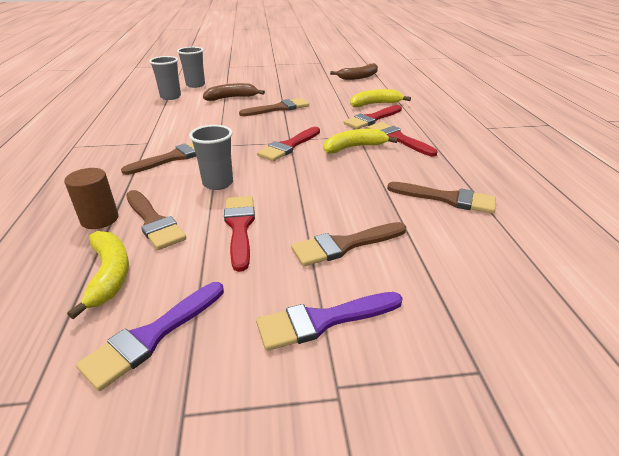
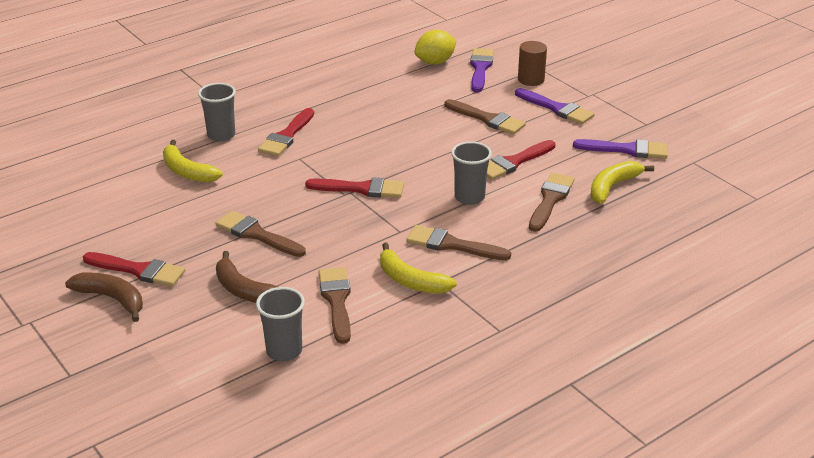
camera: 120 degrees left, 0 degrees up
brown cylinder [64,168,119,229] -> brown cylinder moved to [518,41,547,86]
grey cup [177,47,205,88] -> grey cup moved to [198,83,236,141]
yellow banana [323,129,398,154] -> yellow banana moved to [380,243,457,294]
brown banana [330,63,378,80] -> brown banana moved to [65,273,143,322]
red brush [343,105,402,129] -> red brush moved to [83,252,185,287]
brown brush [387,182,496,213] -> brown brush moved to [319,267,351,344]
none -> yellow lemon [415,30,456,64]
none -> purple brush [470,48,494,92]

